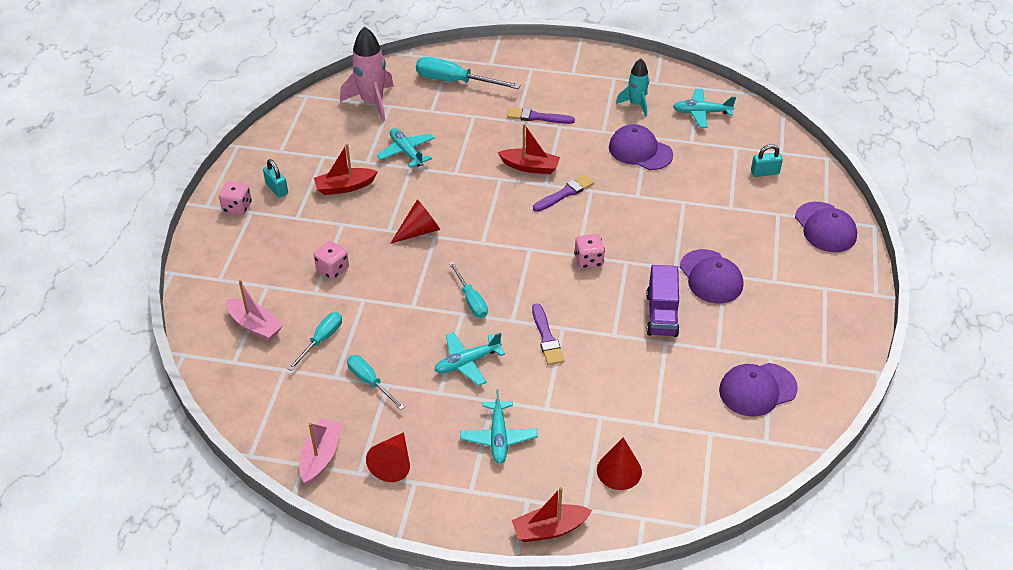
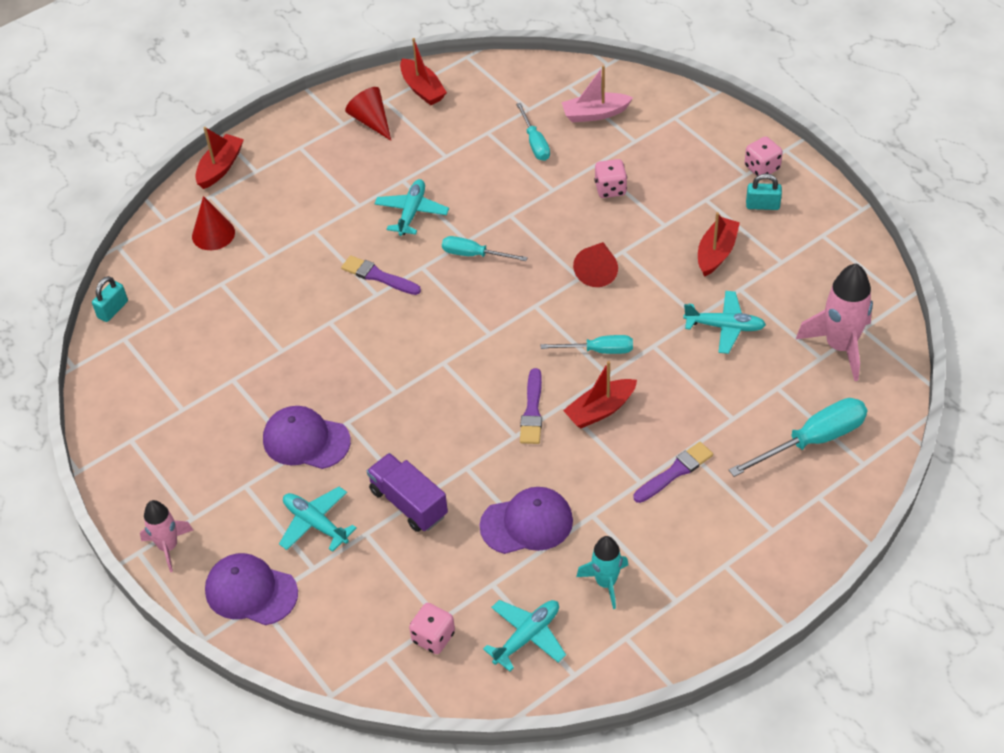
camera: 135 degrees right, 5 degrees up
pink boat [299,418,342,485] -> red boat [400,38,447,105]
turquoise screwdriver [347,355,405,410] -> turquoise screwdriver moved to [541,335,633,354]
turquoise plane [460,389,538,464] -> turquoise plane moved to [279,487,357,552]
pink dice [574,234,605,269] -> pink dice moved to [409,603,455,654]
purple truck [646,265,679,337] -> purple truck moved to [367,453,448,532]
purple cap [719,363,798,416] -> none
turquoise padlock [751,144,783,177] -> turquoise padlock moved to [92,276,128,322]
none -> pink rocket [140,500,193,572]

